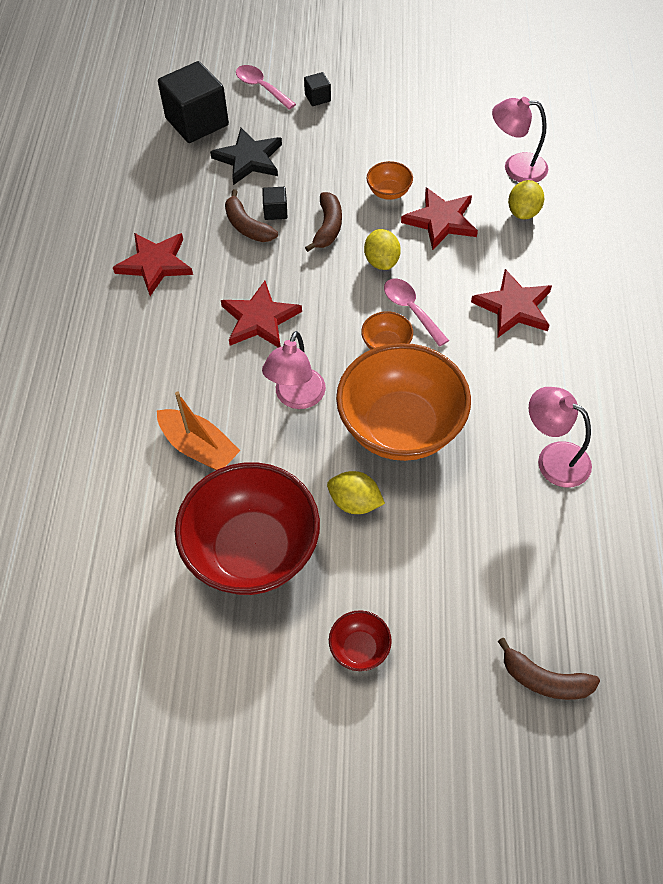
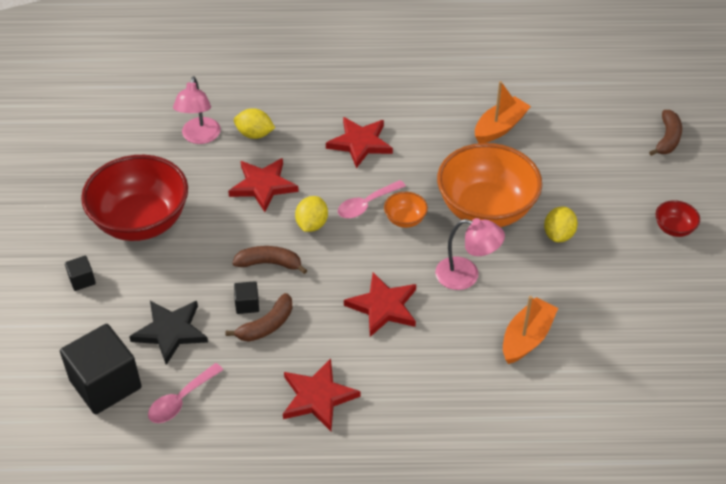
camera: 95 degrees left, 10 degrees down
red bowl [175,462,320,595] -> red bowl moved to [81,155,188,241]
pink spoon [236,65,296,110] -> pink spoon moved to [148,363,223,423]
yellow lemon [364,229,401,270] -> yellow lemon turned 60 degrees counterclockwise [295,196,328,232]
orange bowl [367,161,413,200] -> none
pink lamp [529,387,592,487] -> orange boat [475,81,531,143]

